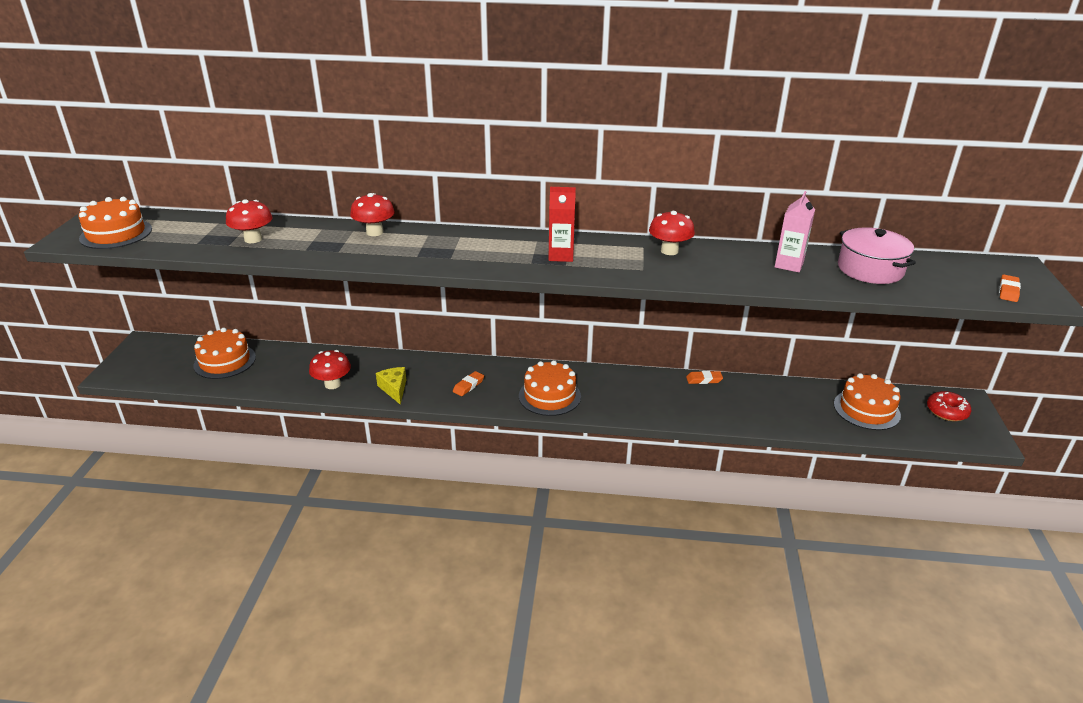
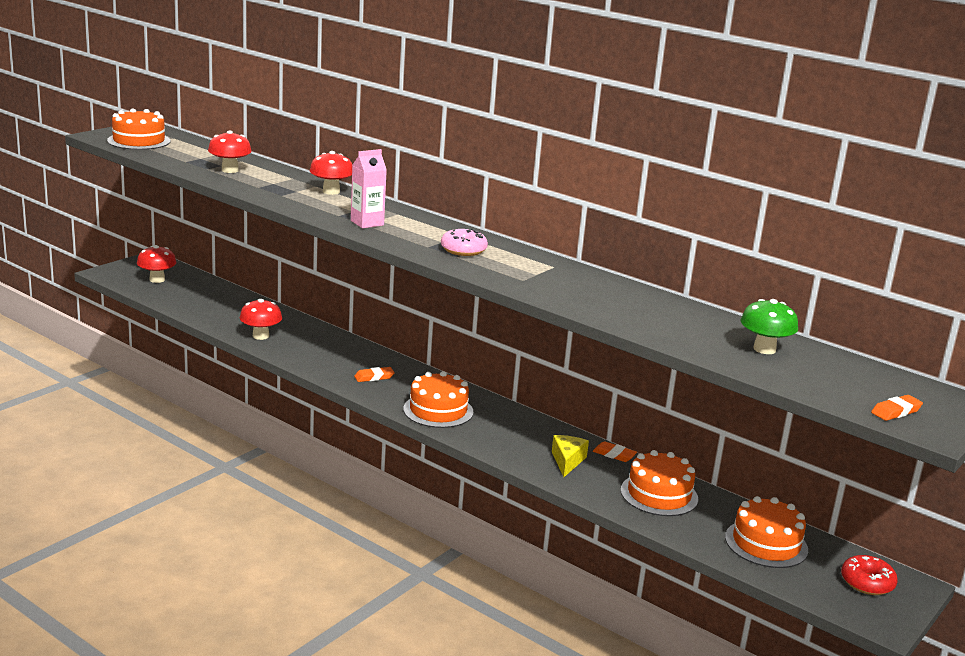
camera: 30 degrees right, 10 degrees down
orange cake [193,328,256,379] -> orange cake moved to [621,450,698,516]
yellow cheese [376,367,406,405] -> yellow cheese moved to [552,435,589,477]
red carton [549,187,576,262] -> pink donut [441,229,488,256]
red mushroom [649,211,695,255] -> red mushroom moved to [137,245,177,283]
pink carton [775,191,815,272] -> pink carton moved to [351,149,387,228]
pink pot [838,227,916,284] -> green mushroom [741,299,798,354]

